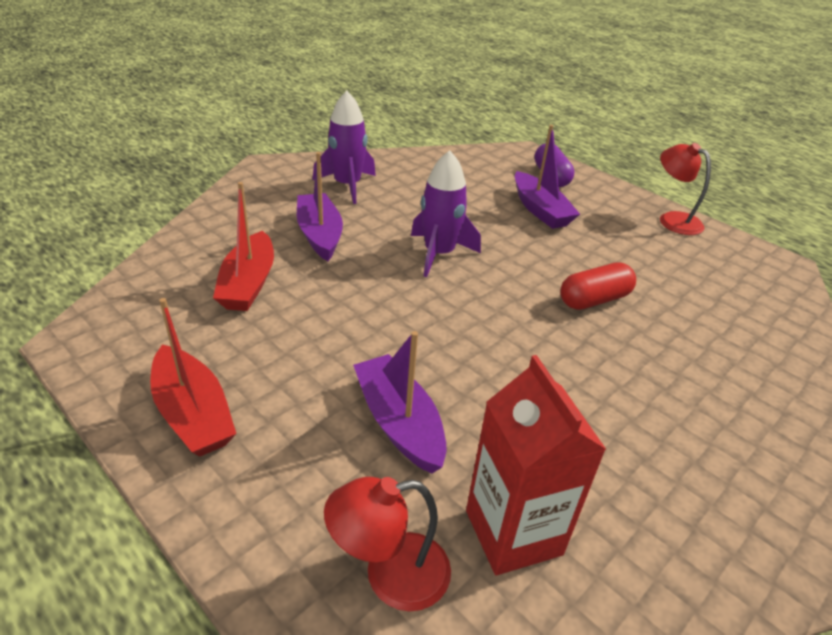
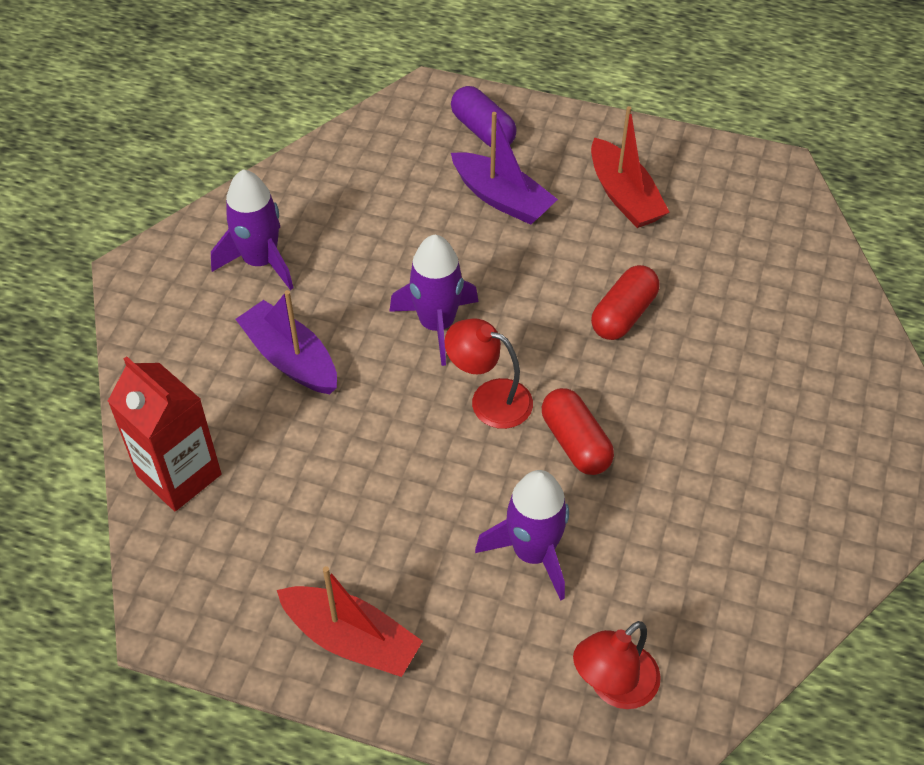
camera: 25 degrees left, 15 degrees up
red boat [213,182,274,311] -> red boat moved to [591,106,670,228]
purple boat [353,331,447,474] -> purple rocket [475,470,569,601]
red carton [466,355,607,575] -> red carton moved to [108,356,221,511]
red lamp [660,143,711,235] -> red lamp moved to [444,318,533,429]
none -> red capsule [542,388,614,475]

